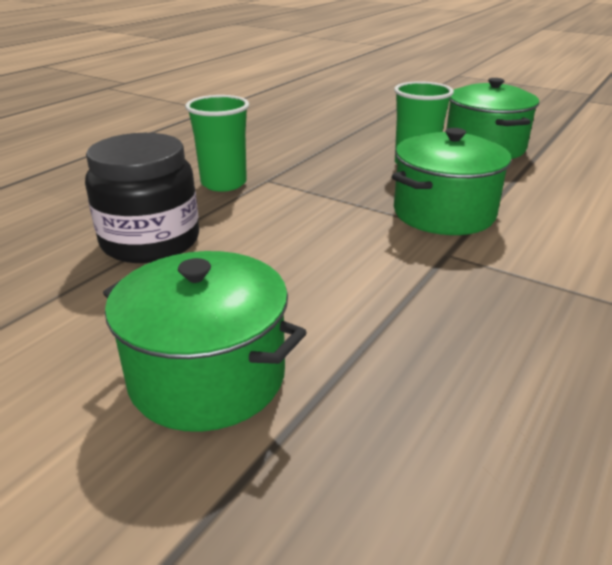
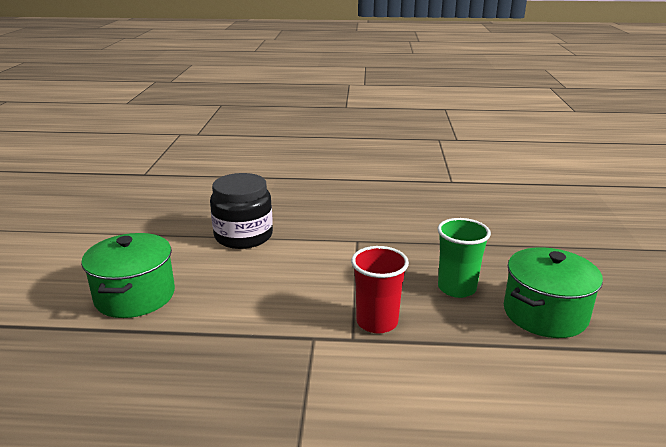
camera: 60 degrees right, 5 degrees down
green cup [185,95,249,192] -> none
green pot [392,128,512,235] -> red cup [351,246,409,333]

